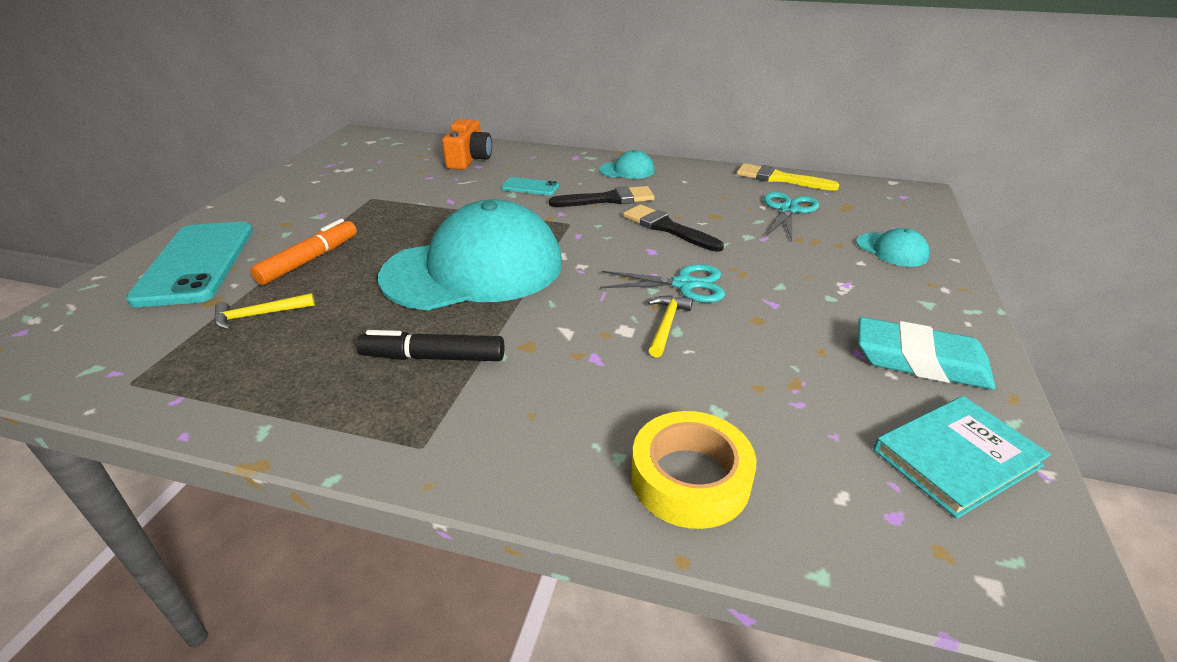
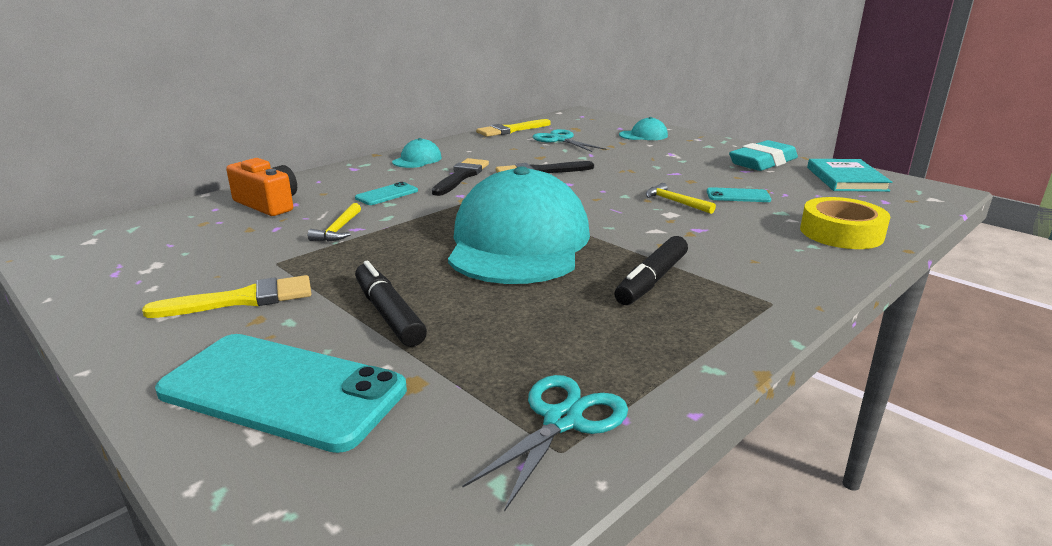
camera: 60 degrees left, 10 degrees down
yellow hammer [214,293,315,330] -> yellow hammer moved to [308,203,361,242]
orange marker [250,219,357,285] -> black marker [355,261,427,347]
turquoise scissors [600,264,725,303] -> turquoise scissors moved to [462,375,628,512]
none -> yellow brush [142,275,312,318]
none -> turquoise phone [707,187,772,202]

